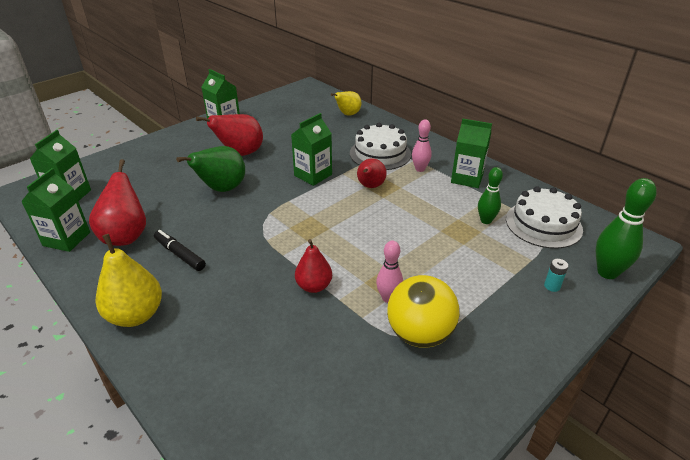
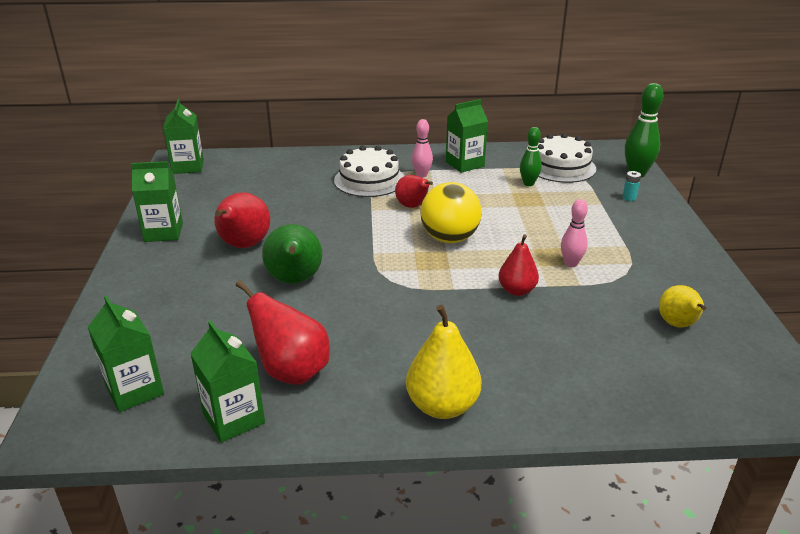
camera: 50 degrees left, 5 degrees down
black marker [154,230,206,271] -> none
green carton [291,113,332,186] -> green carton moved to [163,99,204,174]
yellow pear [331,91,361,115] -> yellow pear moved to [659,285,706,327]
yellow ball [387,275,460,348] -> yellow ball moved to [420,182,482,243]

